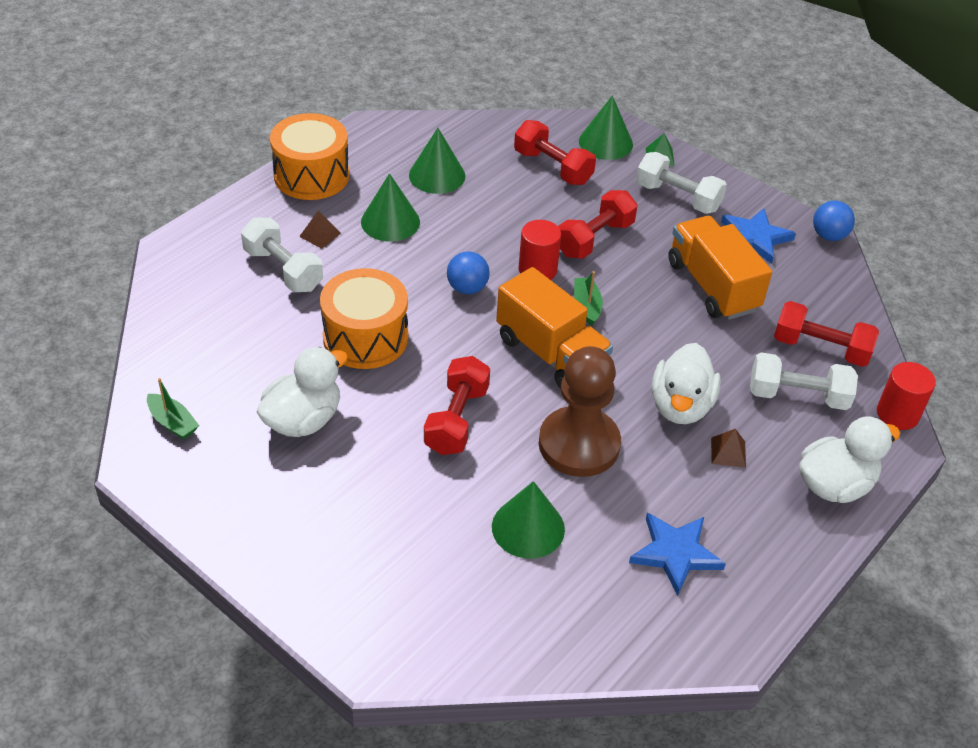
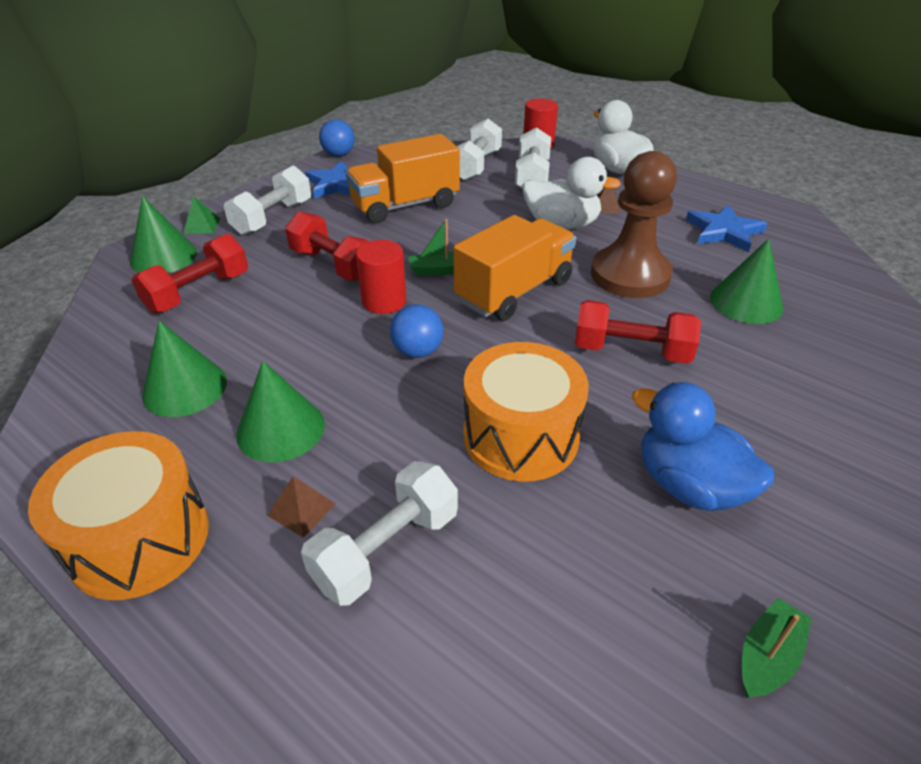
camera: 90 degrees left, 5 degrees down
white duck [257,347,348,437] -> blue duck [632,382,774,511]
red dumbbell [774,301,879,367] -> white dumbbell [457,119,502,181]

